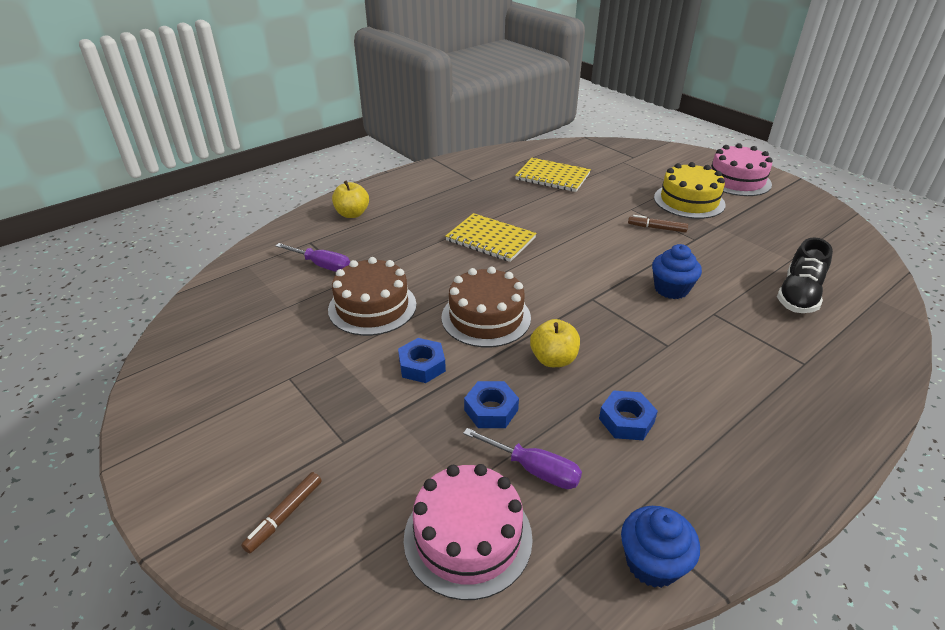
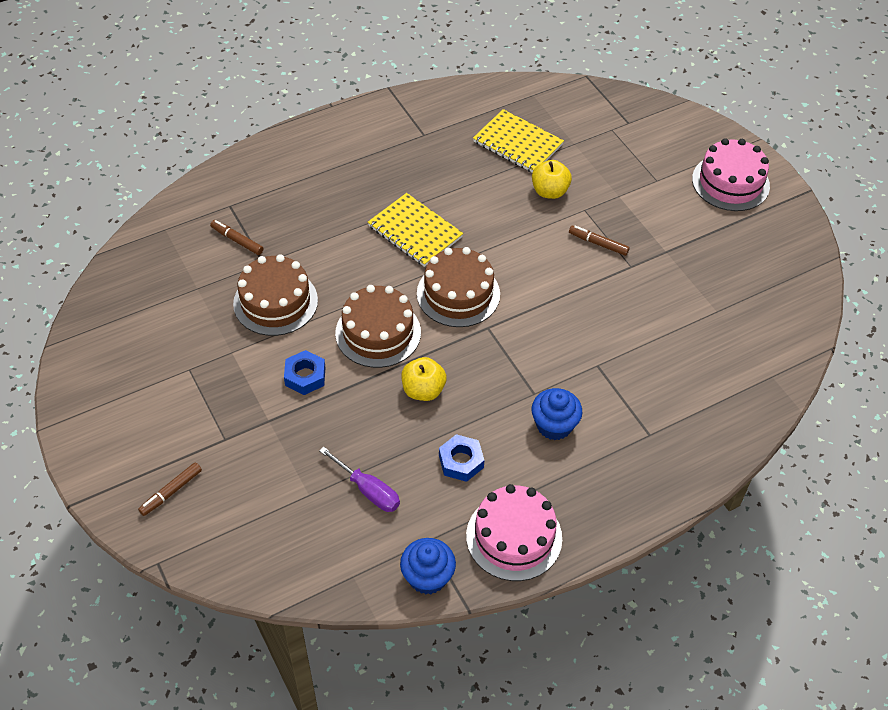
camera: 10 degrees right, 15 degrees up
purple screwdriver [275,243,350,272] -> brown marker [210,220,264,255]
yellow apple [332,180,369,218] -> yellow apple moved to [532,160,572,199]
pink cake [404,464,533,600] -> pink cake moved to [466,484,562,581]
blue nut [464,381,519,428] -> none
blue cupcake [652,244,702,299] -> blue cupcake moved to [531,388,582,440]
yellow cake [654,162,726,219] -> none
black shoe [777,237,833,313] -> none
none -> brown cake [417,247,500,327]

